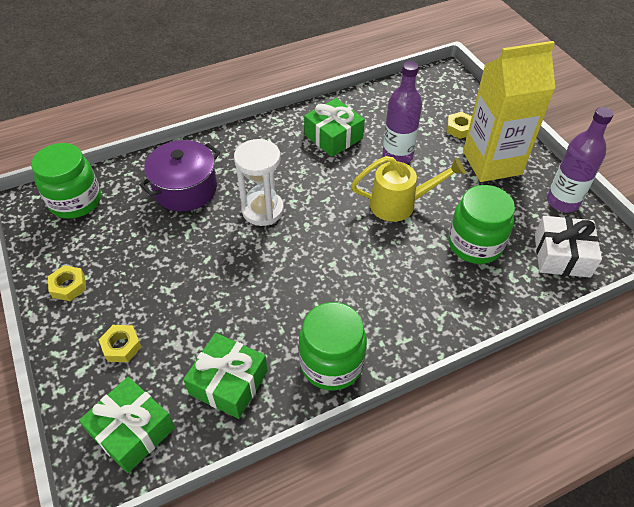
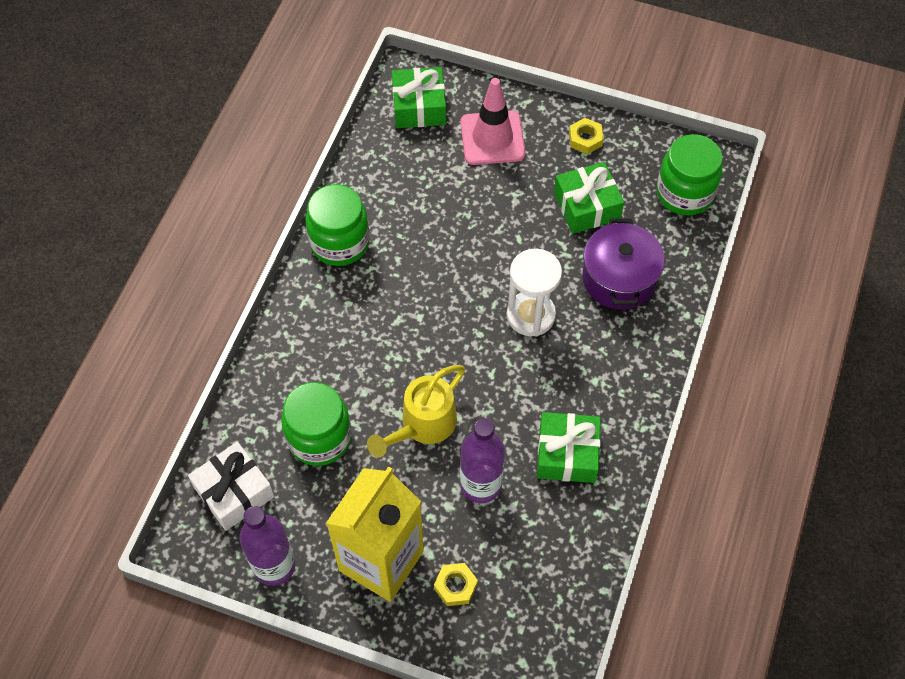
camera: 135 degrees right, 10 degrees up
yellow nut [99,325,142,362] -> pink traffic cone [460,78,526,165]
green gift [183,333,268,419] -> green gift moved to [554,162,624,234]

